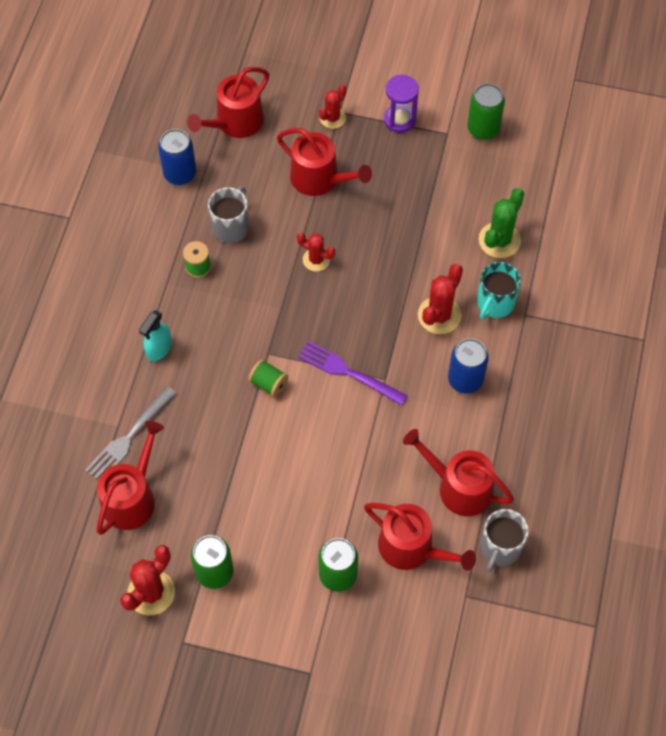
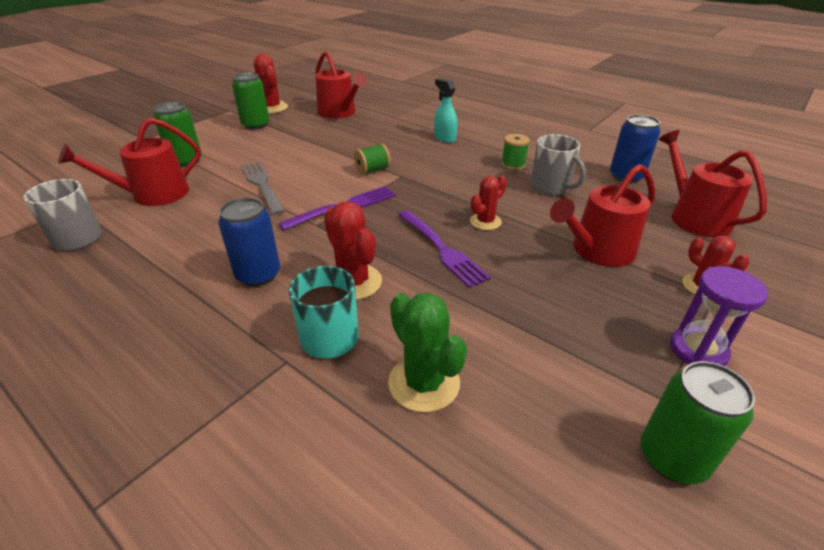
camera: 115 degrees right, 25 degrees down
grey fork [85,386,177,479] -> grey fork moved to [241,161,285,215]
red watering can [403,429,514,516] -> none
none -> purple fork [398,210,491,288]

